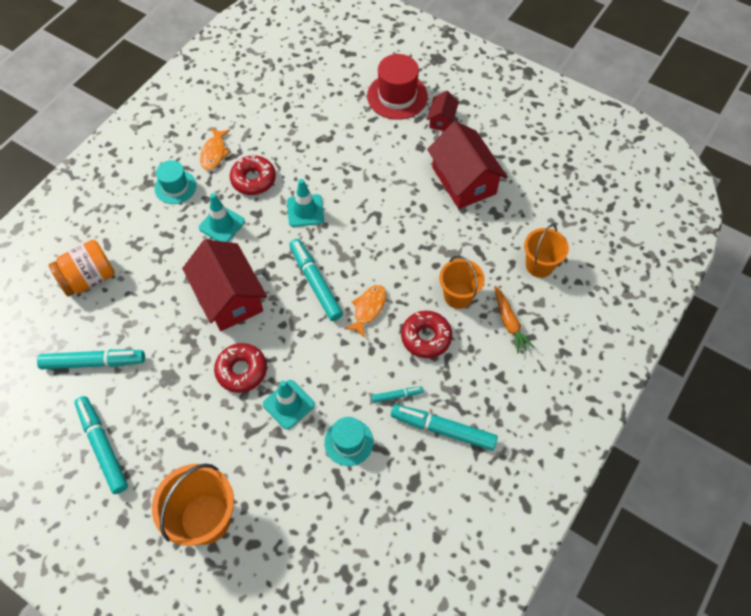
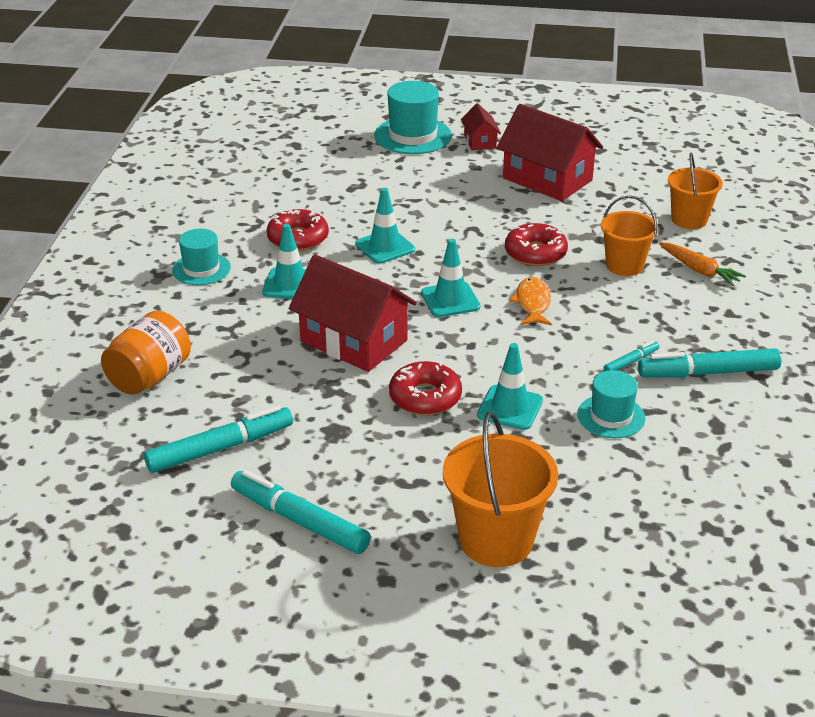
camera: 25 degrees left, 25 degrees down
orange fish [200,128,230,170] -> none
turquoise marker [289,239,343,321] -> turquoise traffic cone [421,239,481,317]
red hat [367,54,428,120] -> turquoise hat [374,81,452,154]
red donut [401,311,452,358] -> red donut moved to [505,223,568,266]

